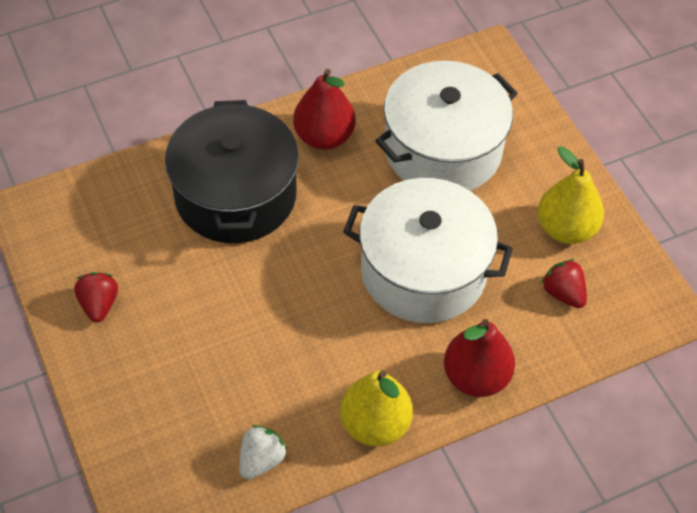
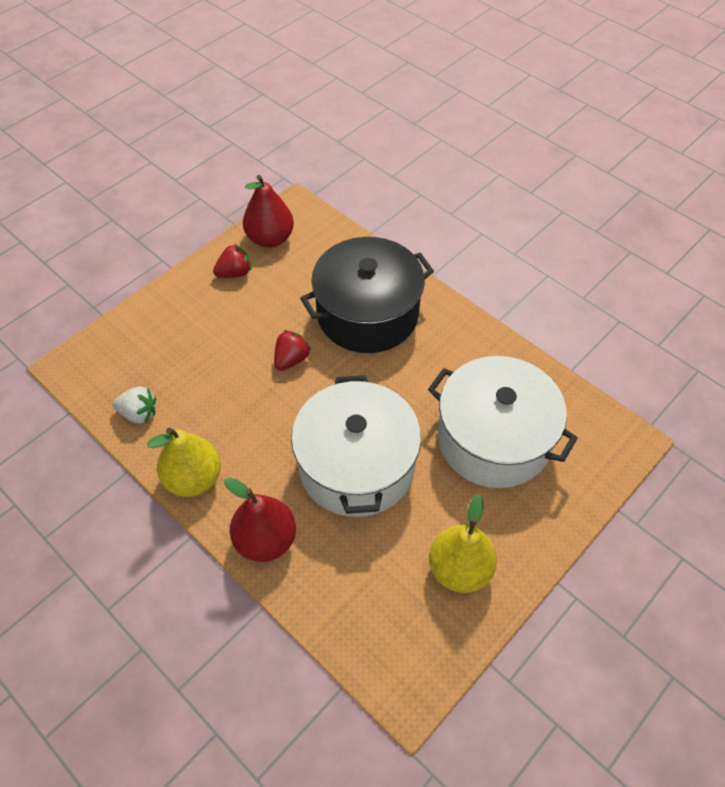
camera: 70 degrees right, 0 degrees up
red pear [293,69,355,150] -> red pear moved to [243,175,294,248]
red strawberry [541,259,587,308] -> red strawberry moved to [274,330,311,371]

